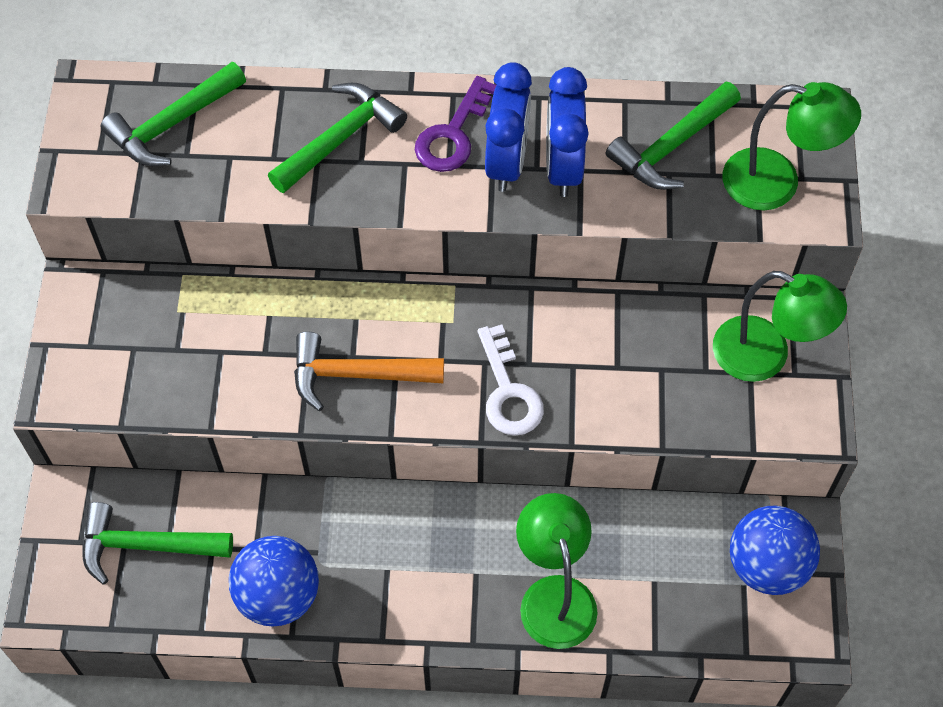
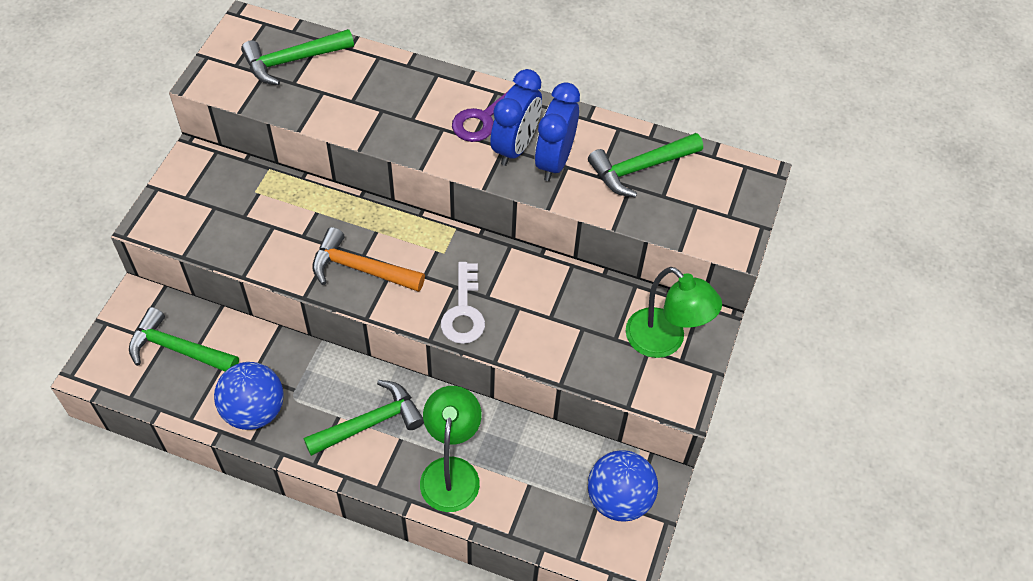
camera: 15 degrees right, 5 degrees down
green hammer [268,83,407,193] -> green hammer moved to [304,380,424,456]
green lamp [722,82,861,210] -> none

